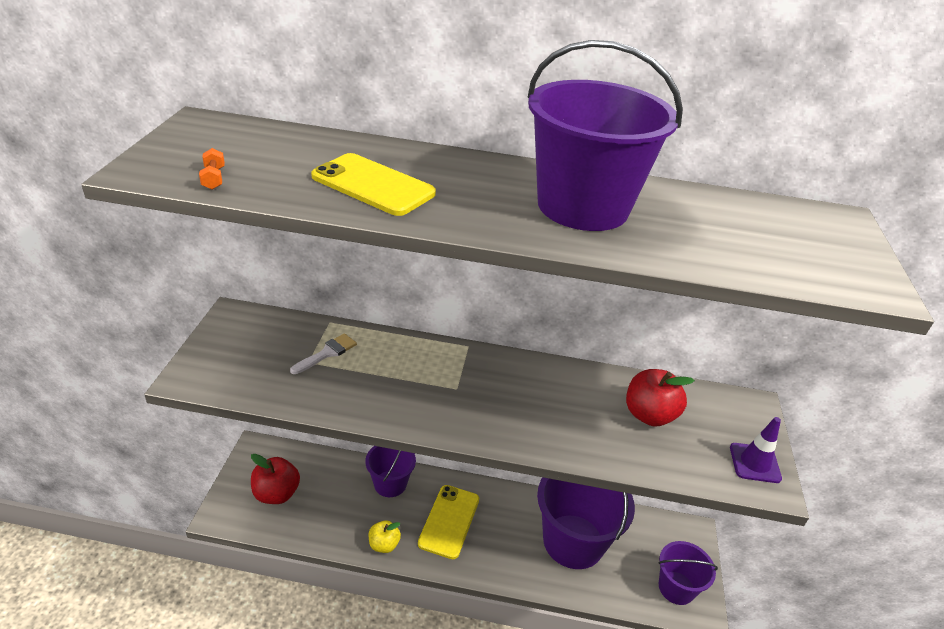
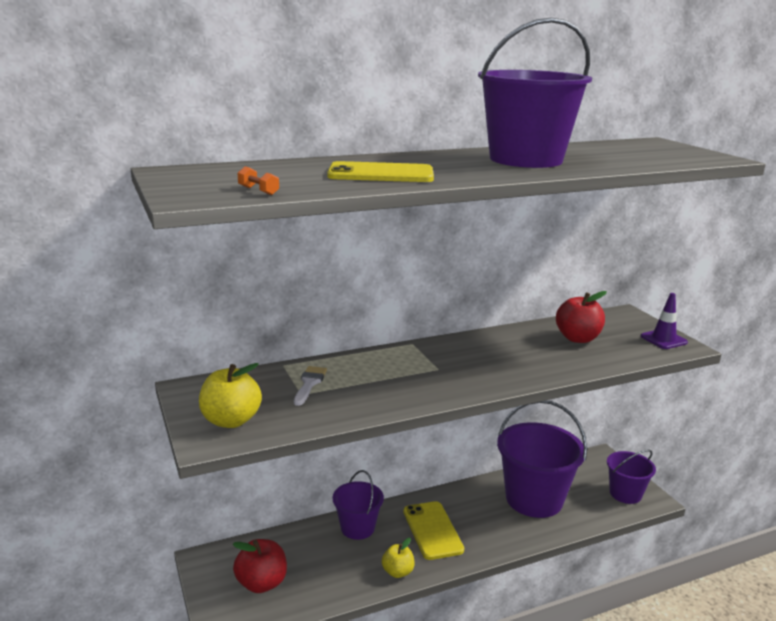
camera: 30 degrees left, 15 degrees down
none -> yellow apple [199,363,262,428]

